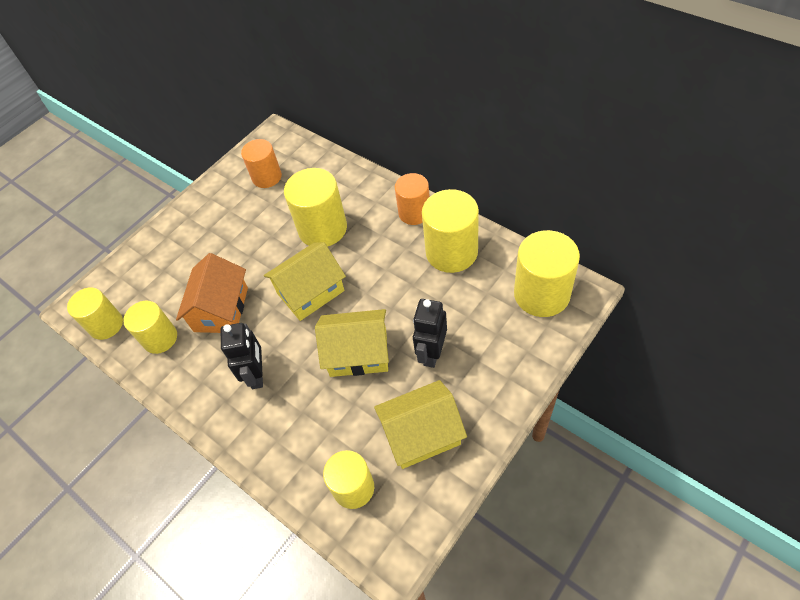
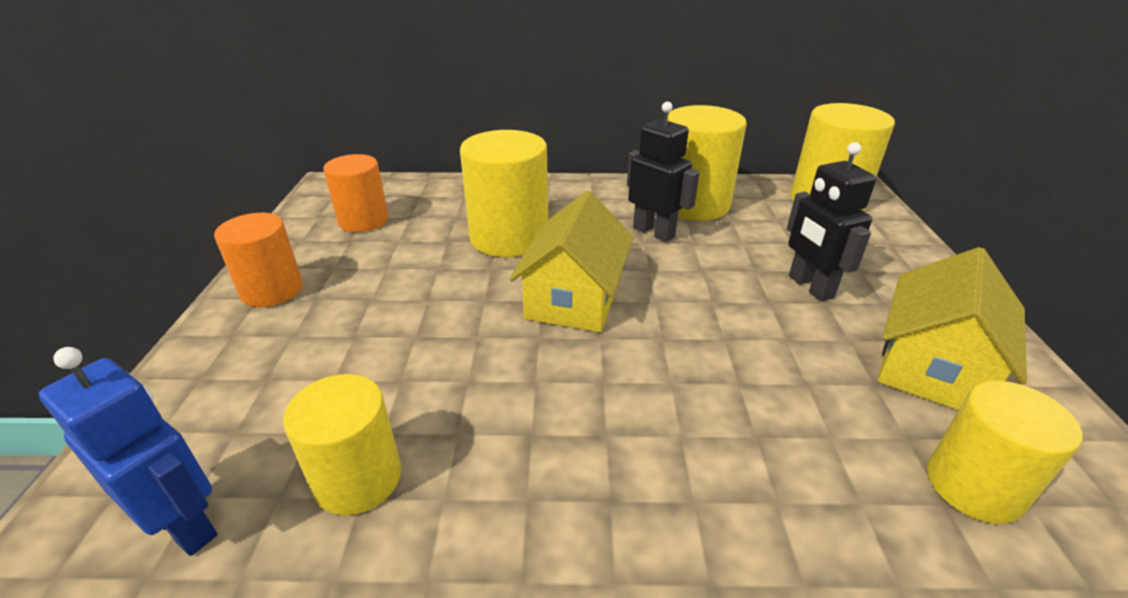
camera: 45 degrees left, 20 degrees down
yellow cylinder [67,288,123,340] -> blue robot [39,347,217,556]
orange house [176,253,248,333] -> none
black robot [221,323,263,389] -> black robot moved to [627,101,700,242]
yellow house [315,309,389,377] -> none
orange cylinder [395,173,430,225] -> orange cylinder moved to [214,213,303,307]

